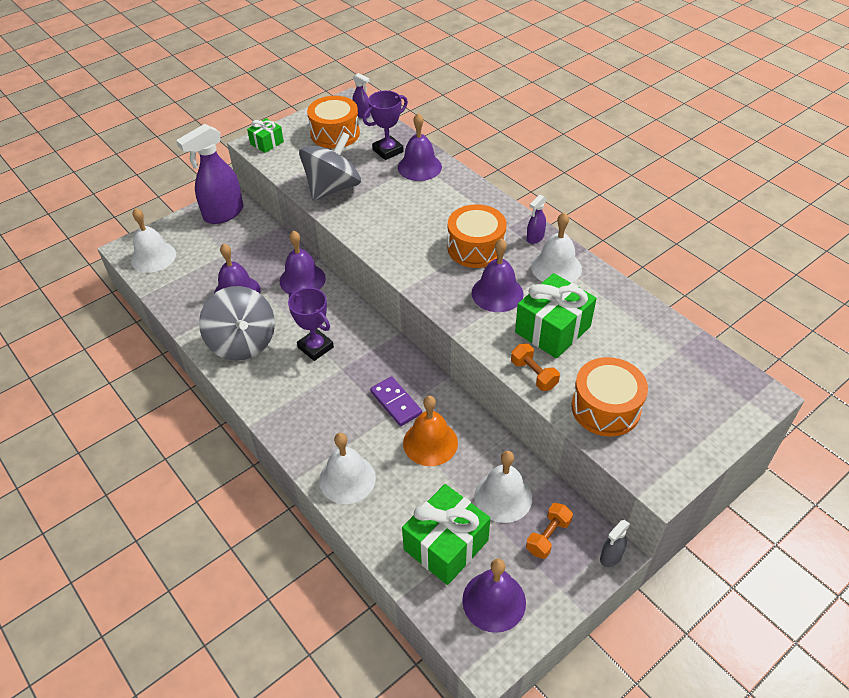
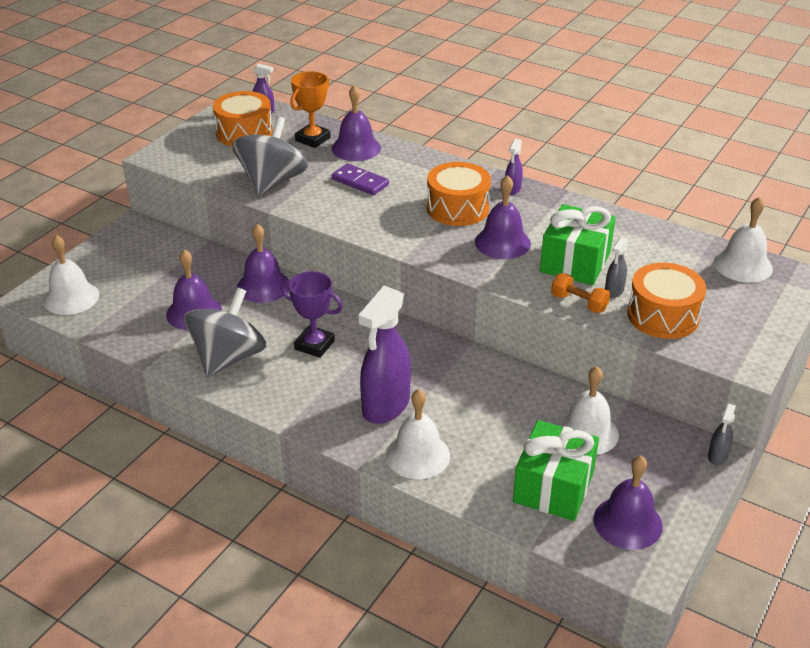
camera: 20 degrees left, 10 degrees down
purple spray bottle [176,124,243,224] -> purple spray bottle moved to [358,286,411,424]
grey spinning top [199,286,275,361] -> grey spinning top turned 105 degrees counterclockwise [184,287,267,377]
green gift [247,118,284,153] -> none
purple trophy [363,91,408,160] -> orange trophy [290,71,331,148]
purple domino [370,376,422,426] -> purple domino moved to [332,163,389,195]
orange bell [403,396,458,466] -> none
orange dumbbell [526,503,573,559] -> none
white bell [531,212,582,283] -> white bell moved to [714,197,773,283]
none -> grey spray bottle [605,237,628,298]

